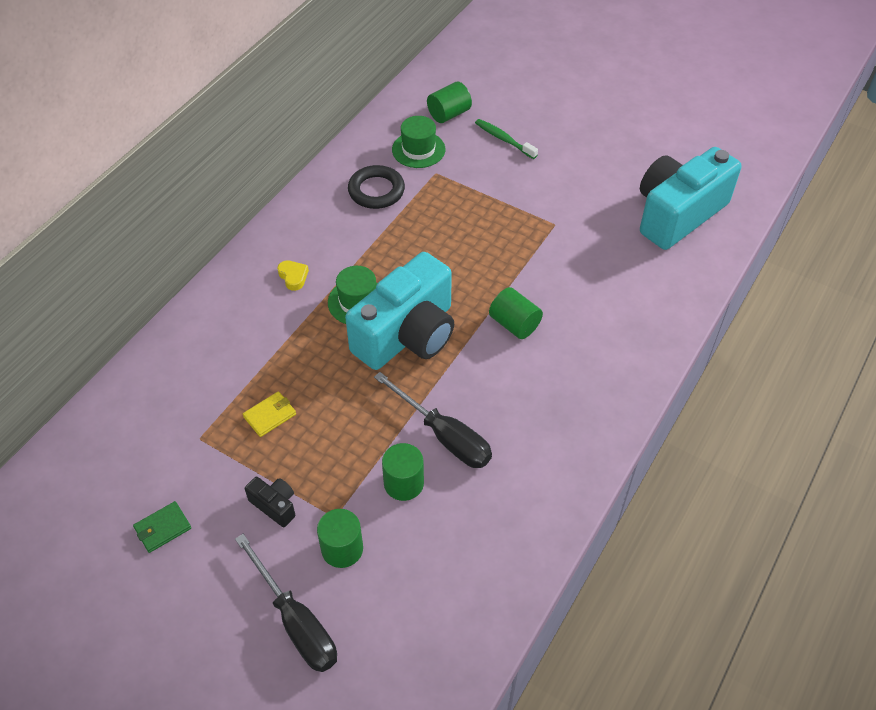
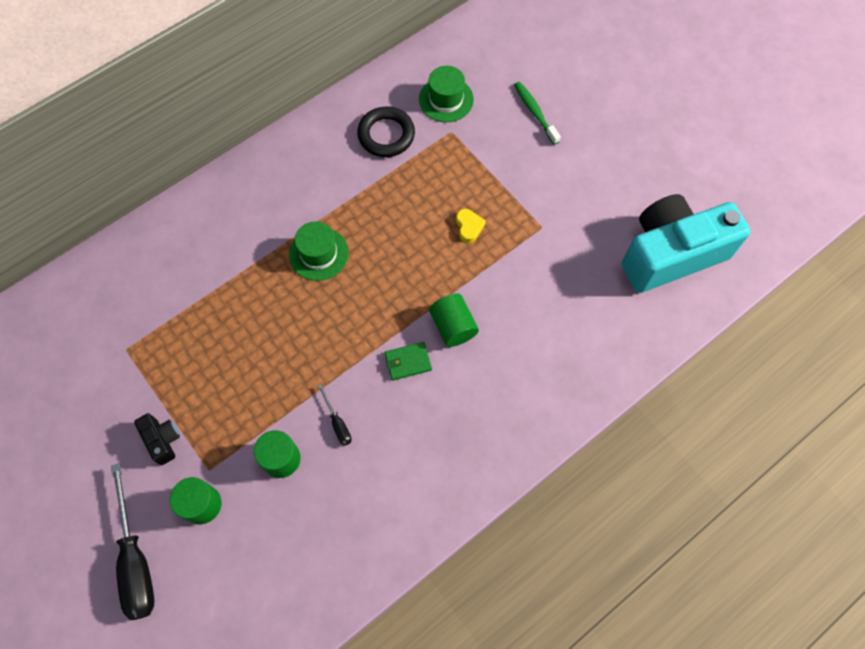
camera: 20 degrees right, 15 degrees up
green wallet [133,501,191,553] -> green wallet moved to [385,342,432,381]
yellow wallet [243,391,296,437] -> none
yellow heart [277,260,309,291] -> yellow heart moved to [456,209,486,243]
turquoise camera [345,252,454,370] -> none
black screwdriver [374,372,492,468] -> black screwdriver [318,384,352,446], size x0.47
green cylinder [427,81,472,123] -> none

